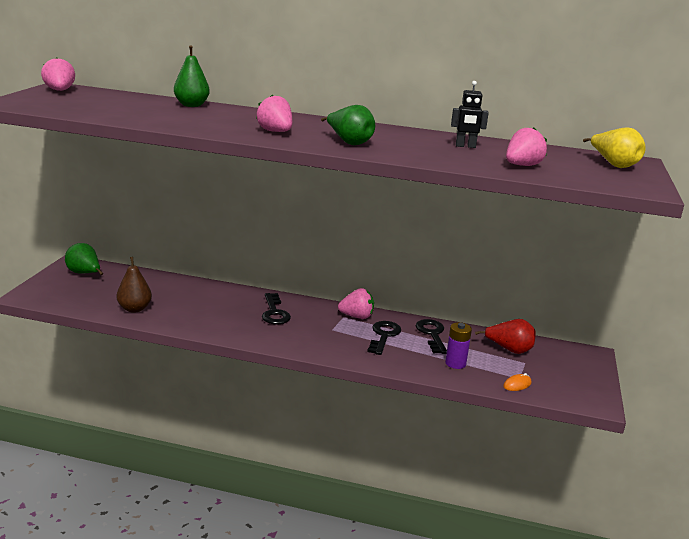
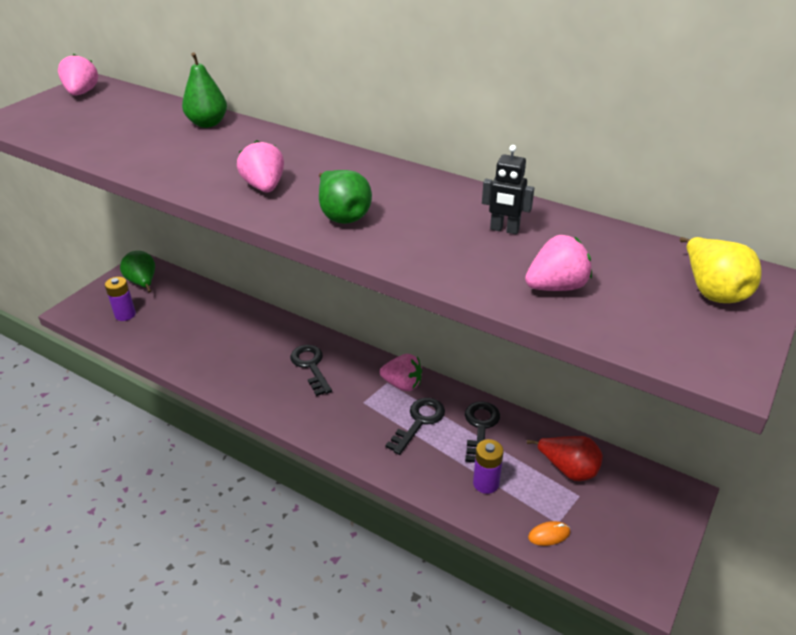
camera: 20 degrees right, 15 degrees up
brown pear [117,257,152,313] -> none
black key [262,293,291,324] -> black key turned 150 degrees clockwise [290,345,332,396]
none -> purple battery [105,277,136,321]

